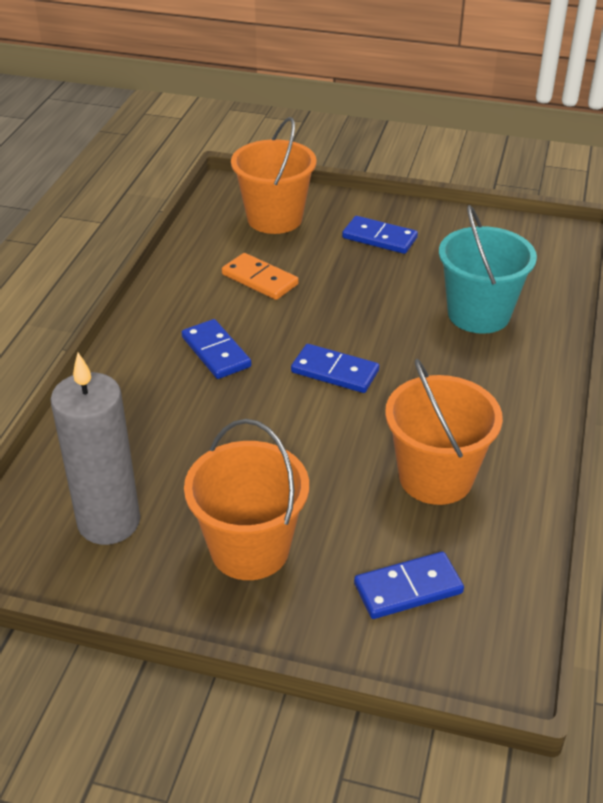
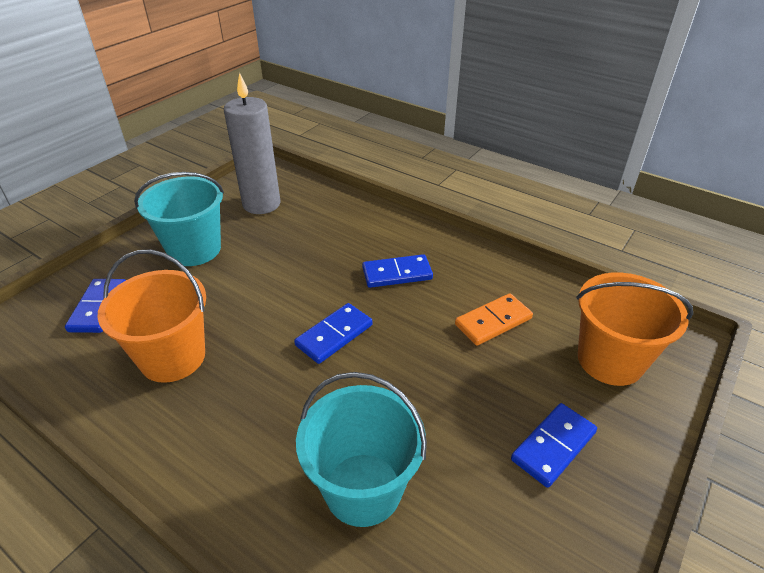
camera: 110 degrees right, 0 degrees up
orange bucket [184,419,309,580] -> turquoise bucket [134,172,224,266]

